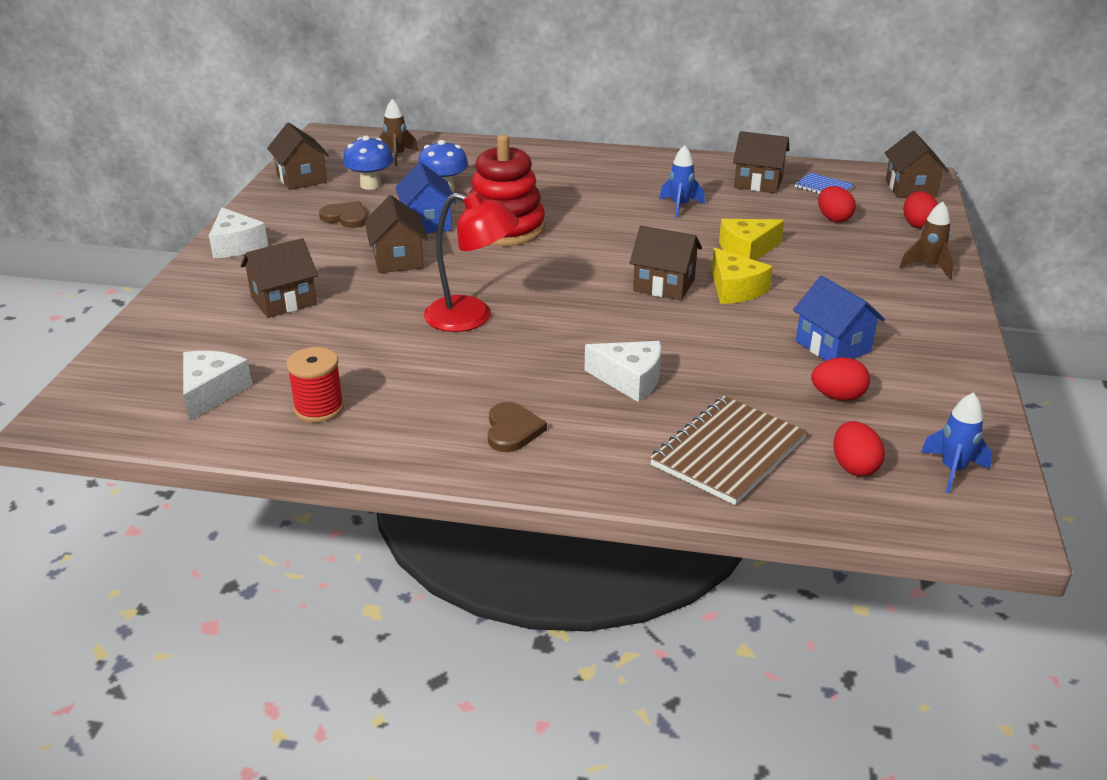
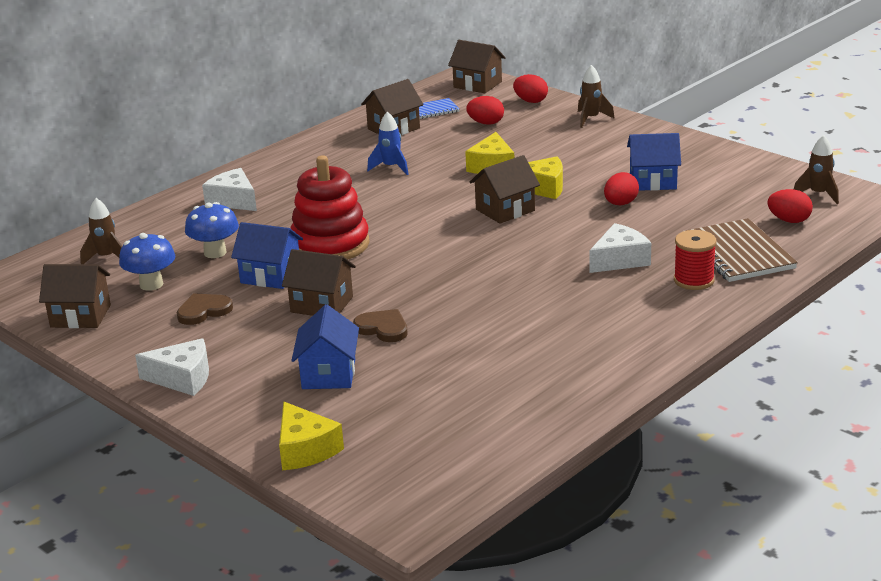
camera: 55 degrees left, 5 degrees down
white cheese [183,351,252,421] -> white cheese moved to [202,168,257,211]
brown house [241,238,318,318] -> blue house [291,305,359,389]
red spool [286,347,344,422] -> red spool moved to [674,230,717,290]
red lamp [424,192,519,332] -> none
brown heart [488,402,547,452] -> brown heart moved to [353,309,407,342]
red egg [811,357,870,401] -> red egg moved to [604,172,639,205]
blue rocket [921,392,992,493] -> brown rocket [794,135,839,204]
none -> yellow cheese [279,402,344,470]

